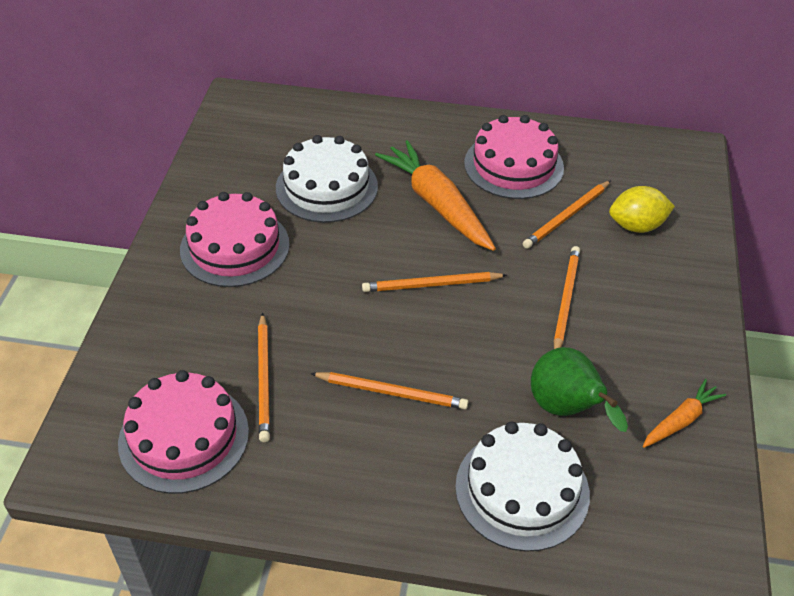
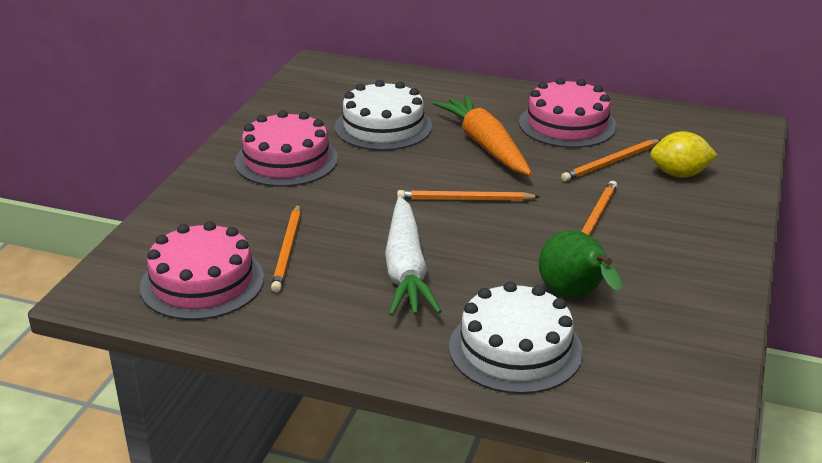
camera: 10 degrees right, 15 degrees down
orange pencil [310,372,468,409] -> white carrot [385,196,442,316]
orange carrot [643,379,726,448] -> none

